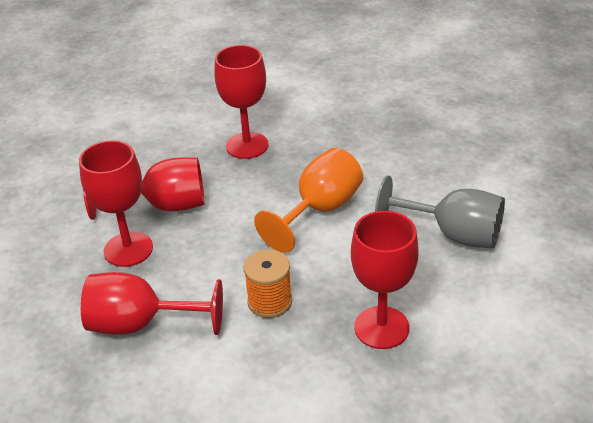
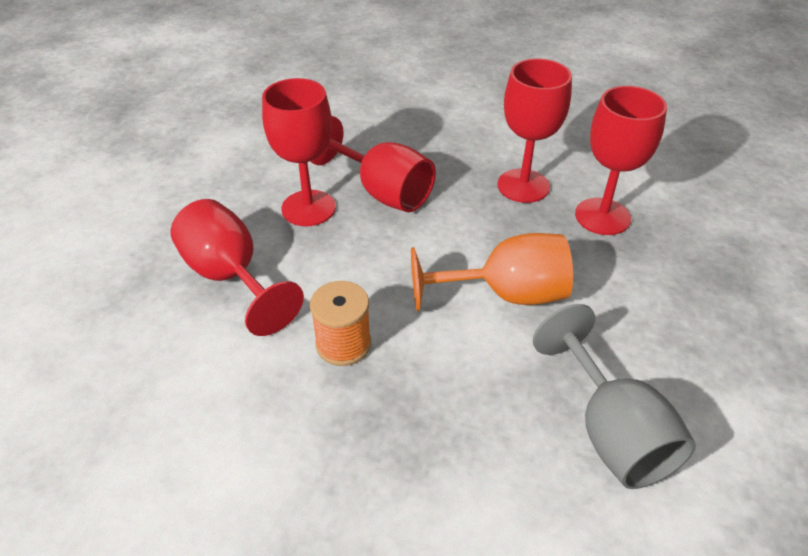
camera: 45 degrees right, 5 degrees up
red goblet [351,211,418,349] -> red goblet moved to [575,86,667,235]

